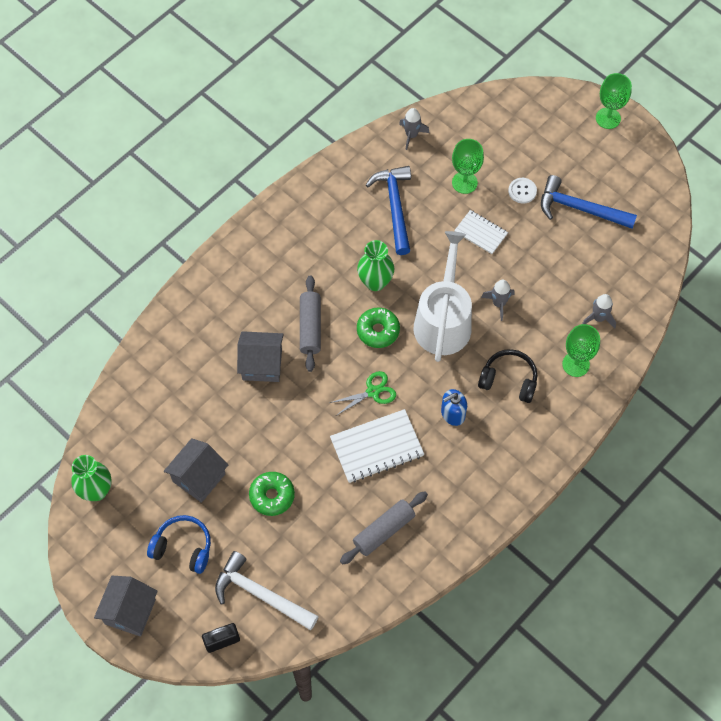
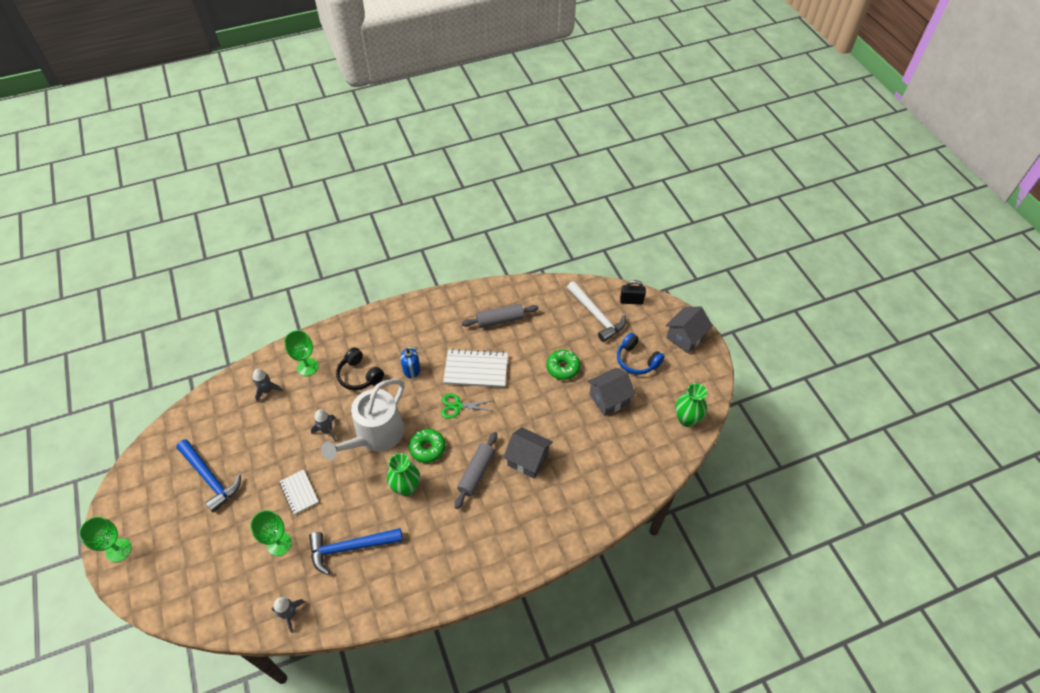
camera: 155 degrees left, 10 degrees down
blue hammer [366,166,411,255] -> blue hammer turned 60 degrees clockwise [309,528,403,575]
white button [508,178,537,204] -> none

